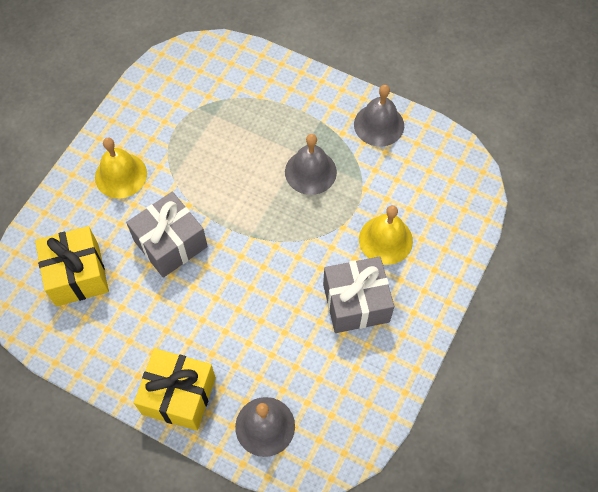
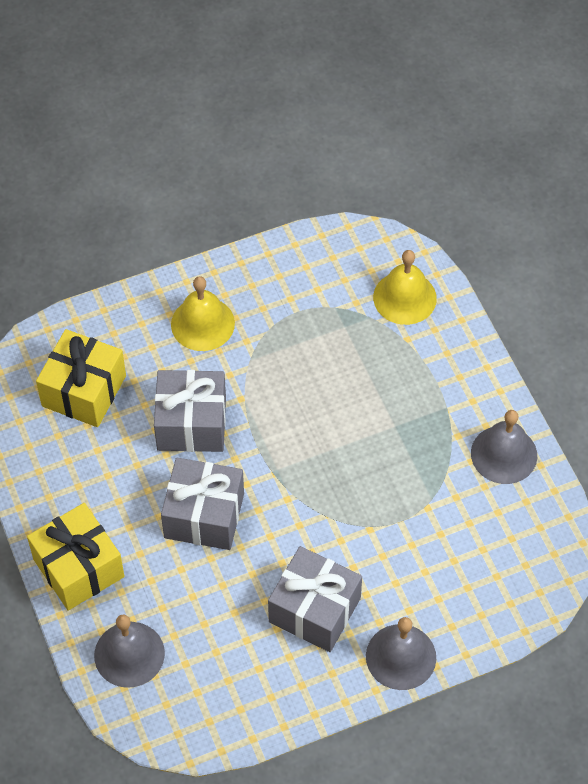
camera: 40 degrees right, 5 degrees down
grey bell [285,134,337,195] -> grey bell moved to [366,617,436,690]
yellow bell [359,205,413,265] -> yellow bell moved to [373,250,437,325]
none -> grey gift [161,458,244,550]

